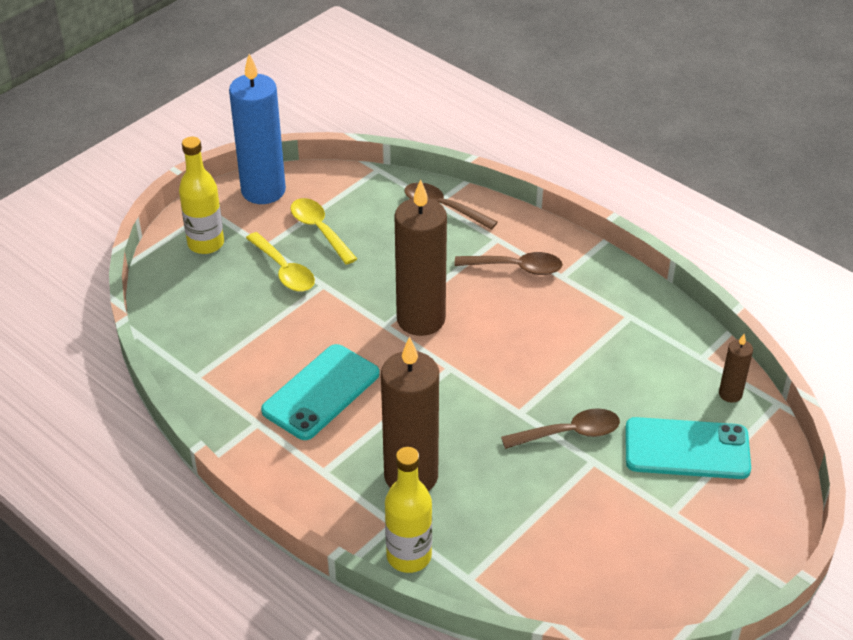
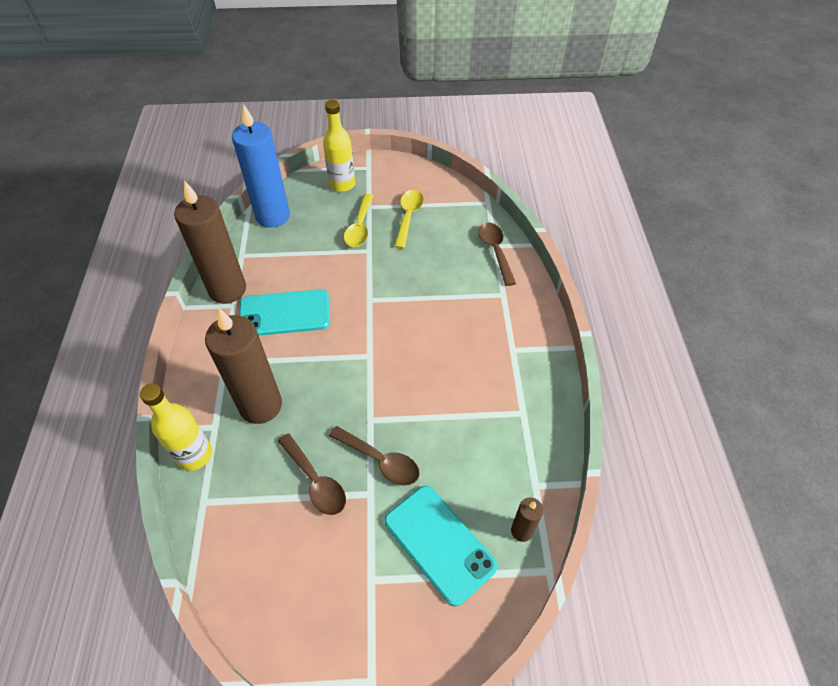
camera: 45 degrees right, 10 degrees up
blue candle [229,54,286,204] -> blue candle moved to [232,104,290,228]
brown candle [394,179,447,336] -> brown candle moved to [174,180,246,304]
brown spoon [454,252,563,275] -> brown spoon moved to [278,433,346,515]

